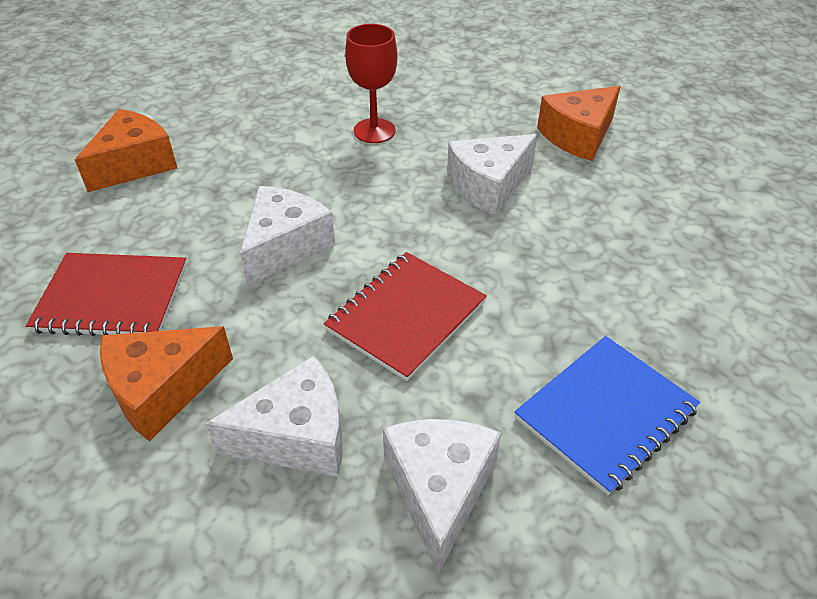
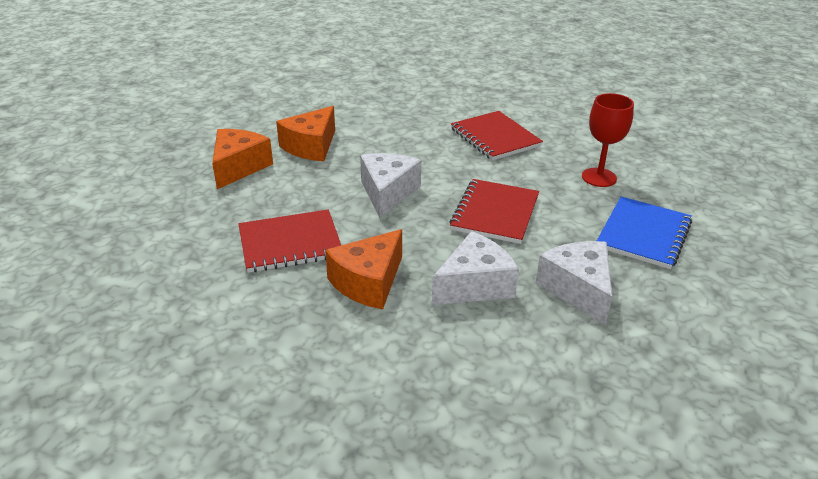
camera: 20 degrees left, 10 degrees down
red goblet [345,24,398,143] -> red goblet moved to [582,93,634,187]
white cheese [447,134,538,216] -> red notebook [451,111,543,160]
orange cheese [537,86,621,161] -> orange cheese moved to [276,106,335,161]

